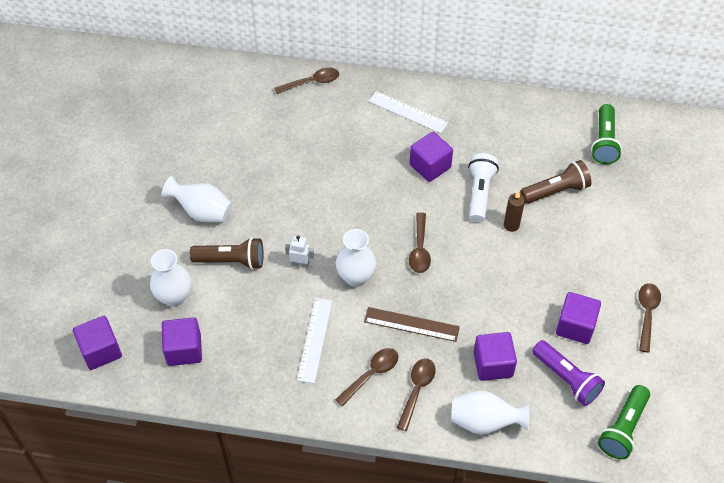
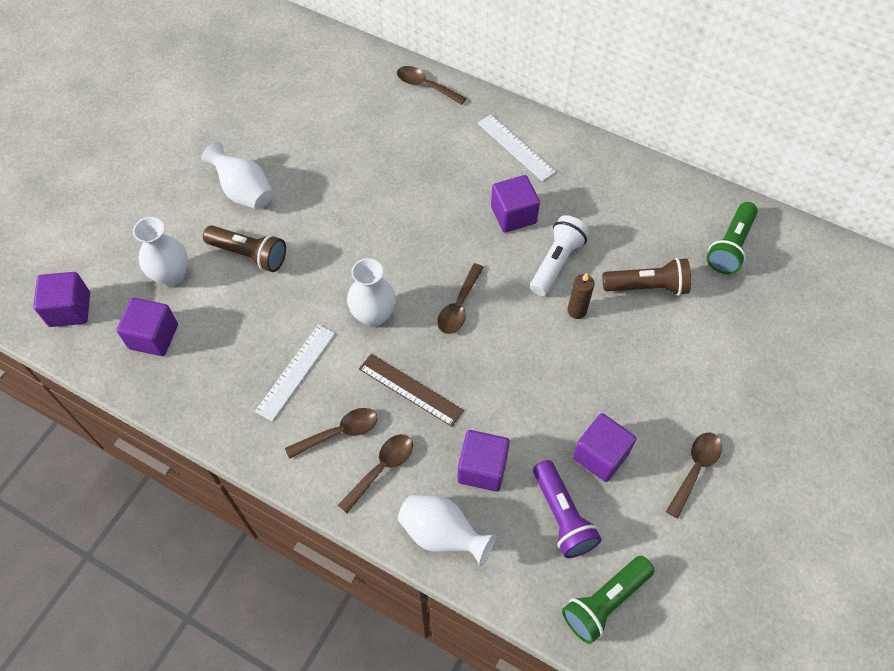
camera: 20 degrees right, 5 degrees up
brown spoon [274,68,339,94] -> brown spoon turned 150 degrees counterclockwise [397,66,466,105]
white robot [285,236,314,268] -> none

